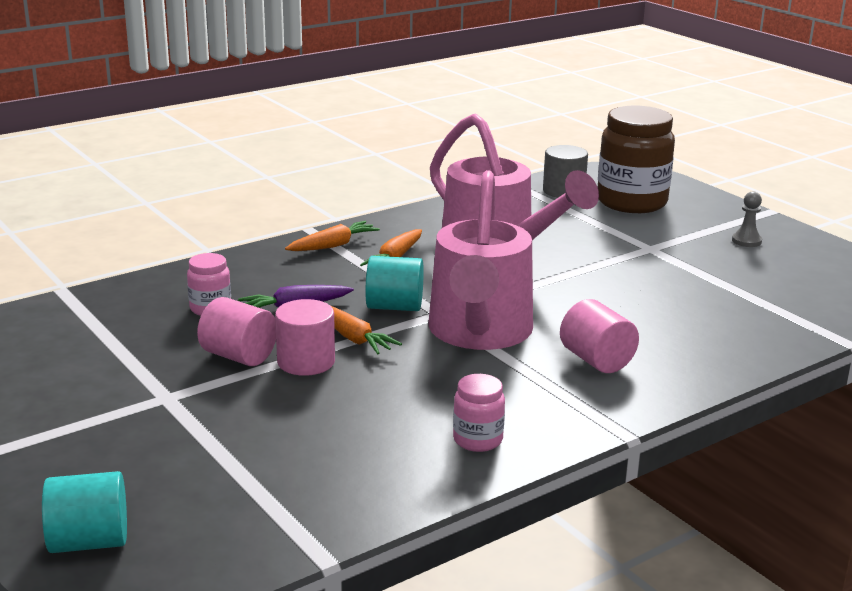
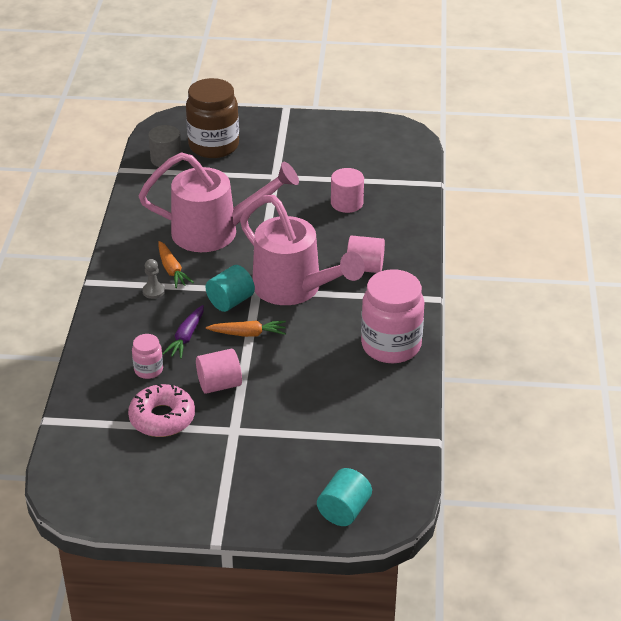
camera: 50 degrees left, 15 degrees up
pink cylinder [275,299,335,376] -> pink cylinder moved to [331,168,364,213]
orange carrot [285,221,380,251] -> none
pink jar [453,374,505,452] -> pink jar [361,269,424,363], size x2.10
grey pawn [732,191,762,247] -> grey pawn moved to [142,259,165,299]
none -> pink donut [128,384,195,437]

